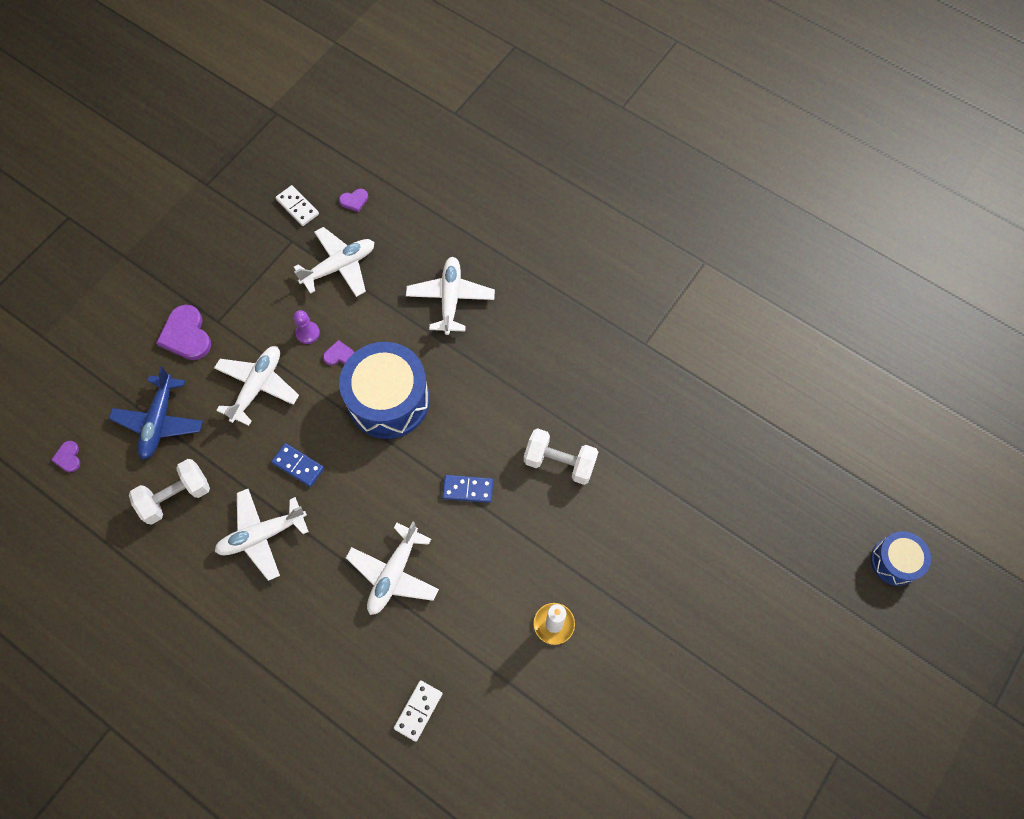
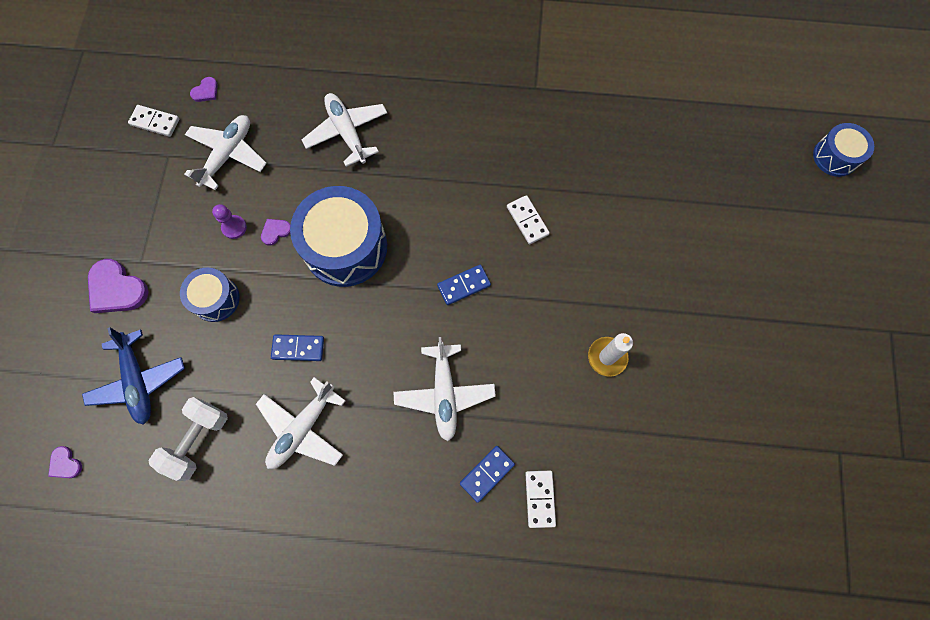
camera: 30 degrees left, 5 degrees up
white plane [214,346,299,426] -> blue drum [180,268,240,322]
white dumbbell [524,428,598,485] -> white domino [507,195,550,244]
none -> blue domino [460,446,515,503]

